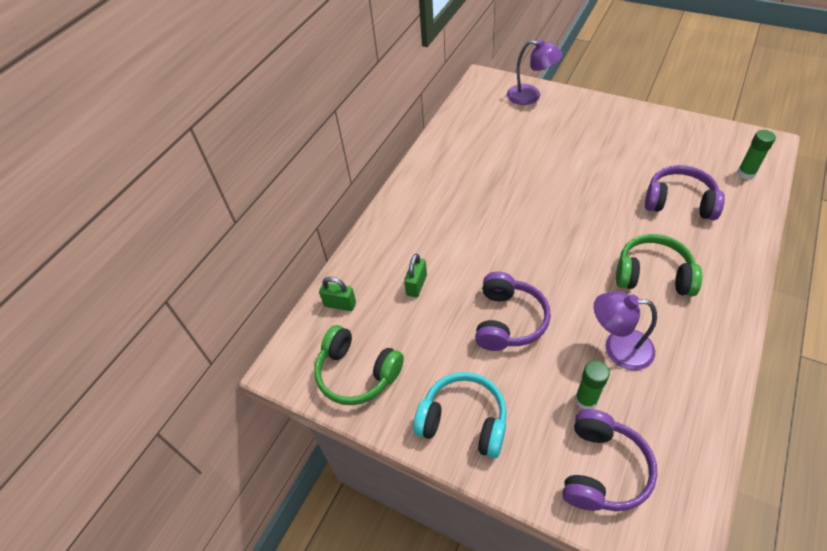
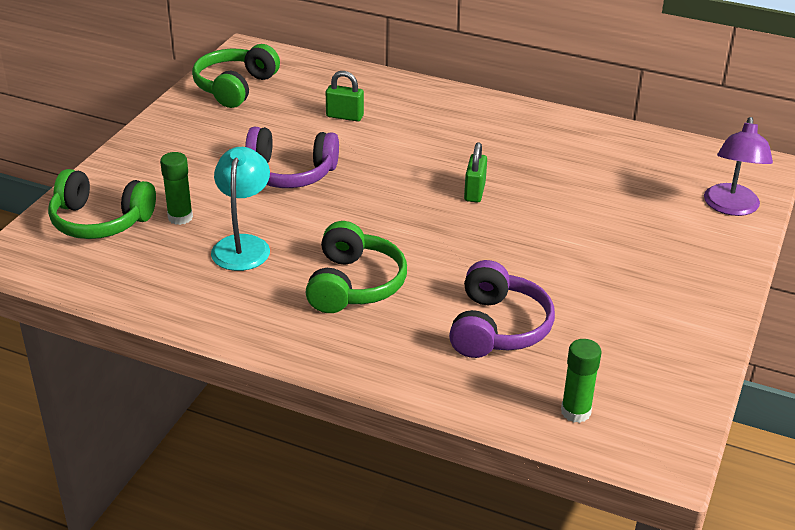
camera: 80 degrees right, 15 degrees down
green padlock [319,277,356,311] -> green padlock moved to [464,142,487,203]
turquoise headphones [413,372,507,458] -> none
purple headphones [562,409,658,511] -> green headphones [48,169,156,239]
purple lamp [594,291,657,370] -> turquoise lamp [211,147,270,271]

